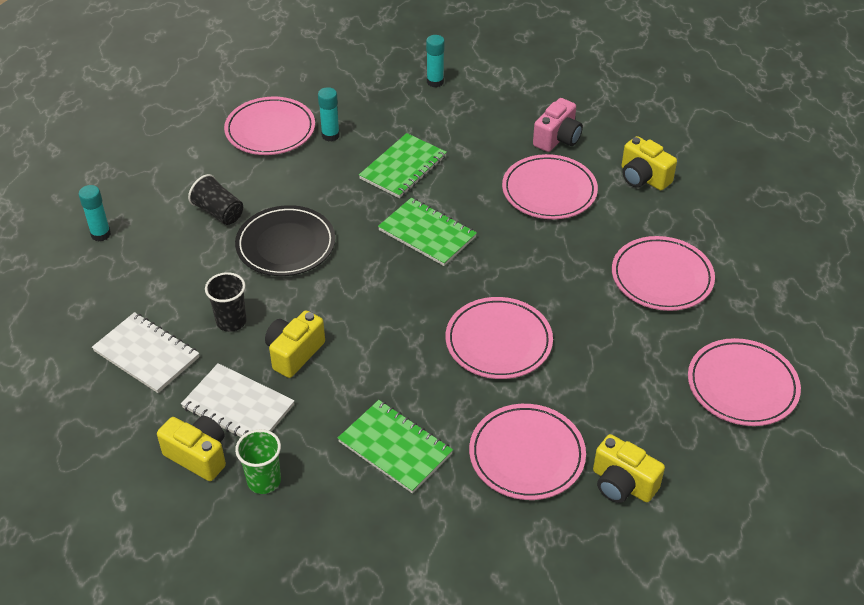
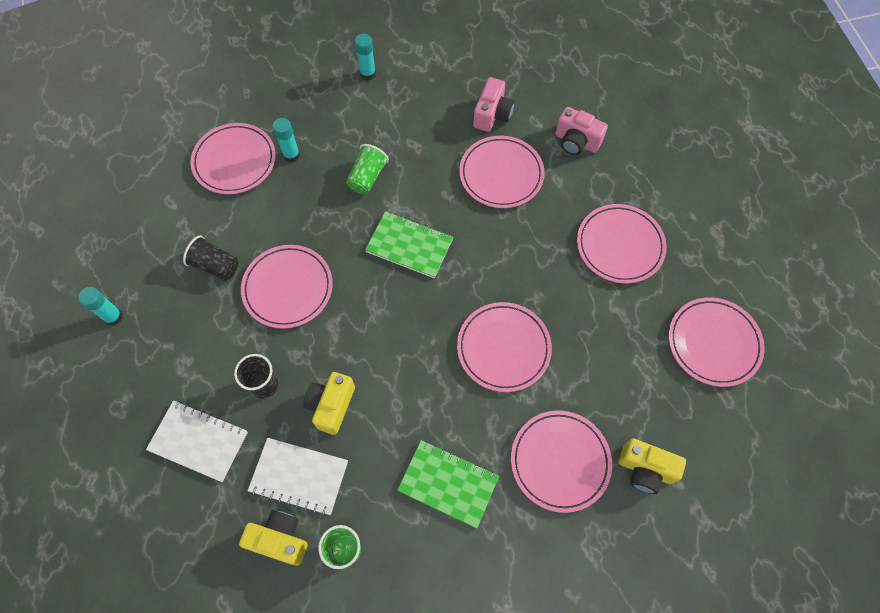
camera: 15 degrees left, 20 degrees up
black plate [235,205,335,276] -> pink plate [241,245,333,329]
green notebook [359,133,447,198] -> green cup [346,144,389,194]
yellow camera [622,136,677,190] -> pink camera [555,107,608,155]

